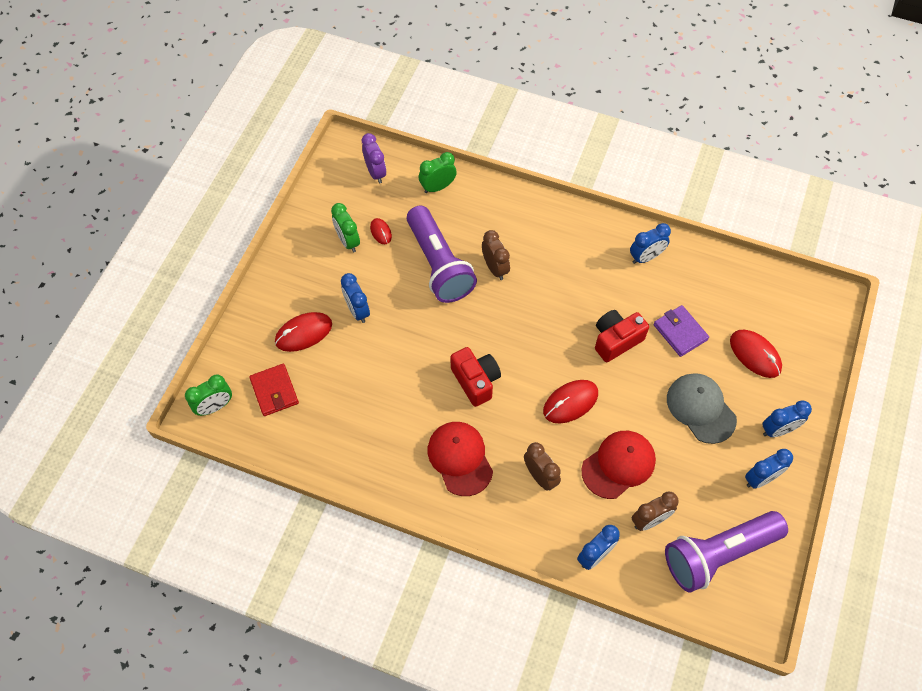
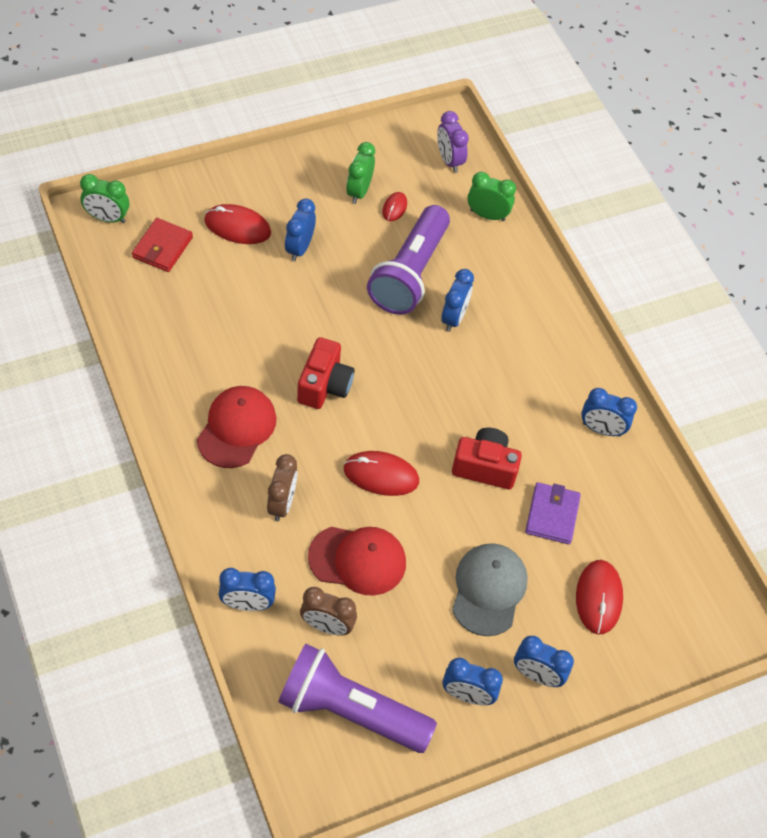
camera: 40 degrees right, 5 degrees down
purple clock [362,133,386,183] -> purple clock turned 135 degrees clockwise [437,111,469,173]
brown clock [482,230,510,280] -> blue clock [441,269,474,332]

